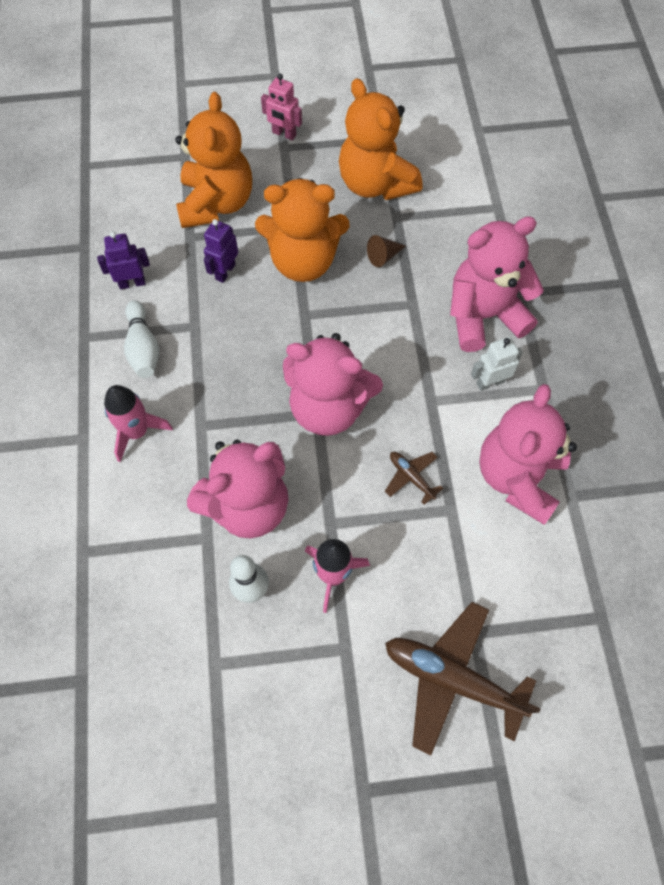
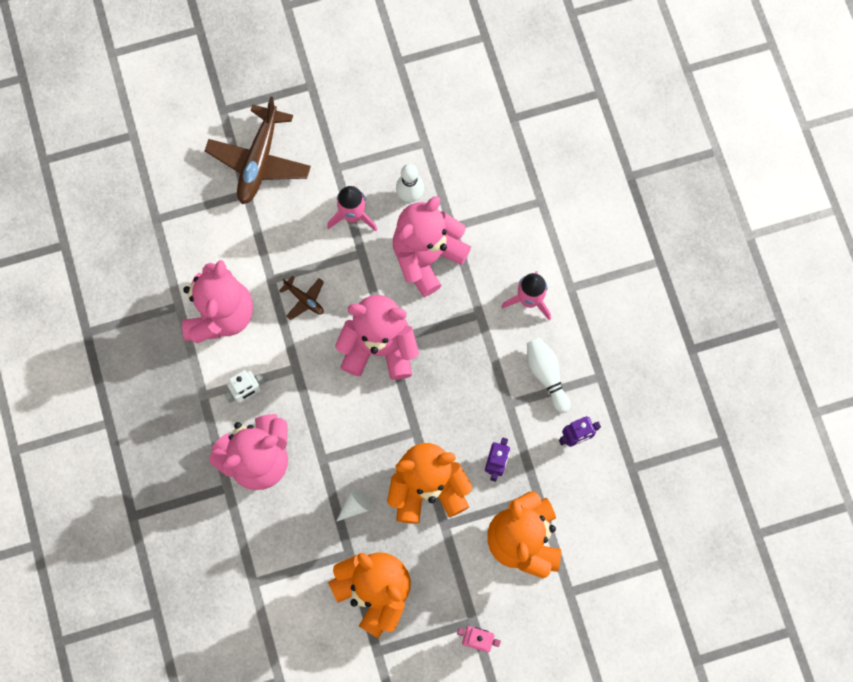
camera: 170 degrees right, 10 degrees up
brown cone [367,235,406,267] -> white cone [336,488,372,522]
brown plane [385,602,540,756] -> brown plane turned 90 degrees clockwise [205,96,311,204]

